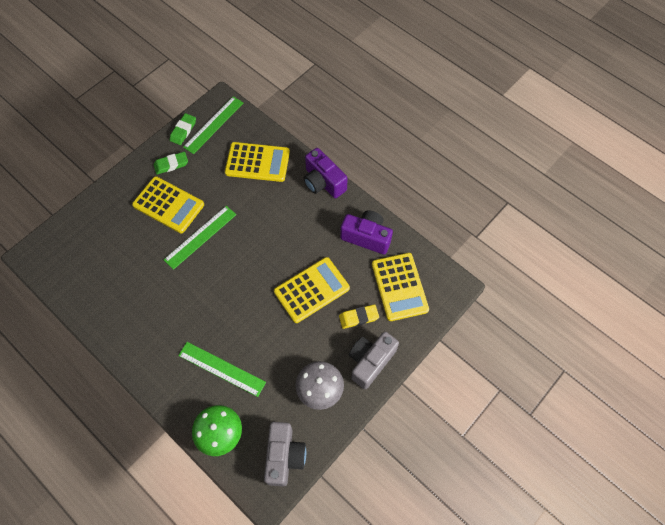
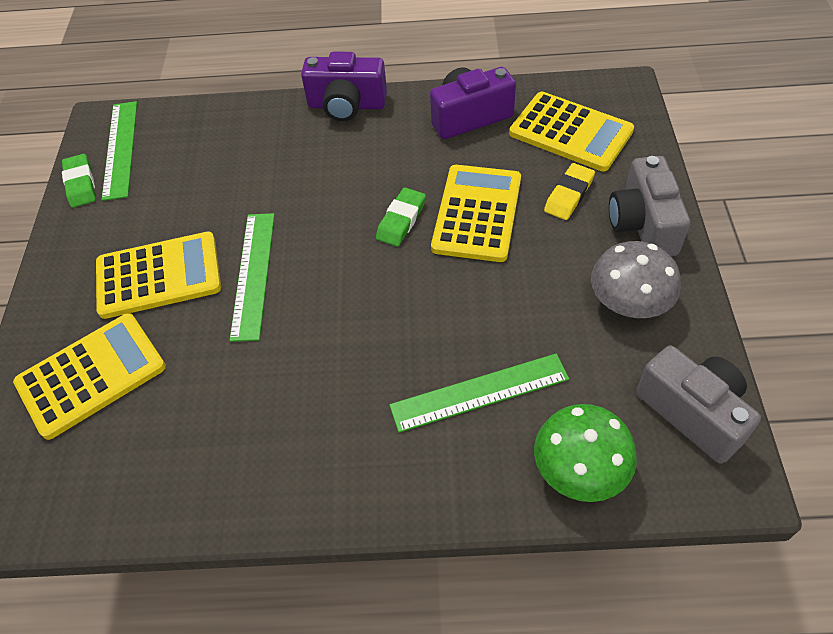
camera: 40 degrees left, 10 degrees down
green eraser [154,152,188,174] -> green eraser moved to [376,187,426,247]
yellow calculator [225,142,290,182] -> yellow calculator moved to [13,313,166,440]

